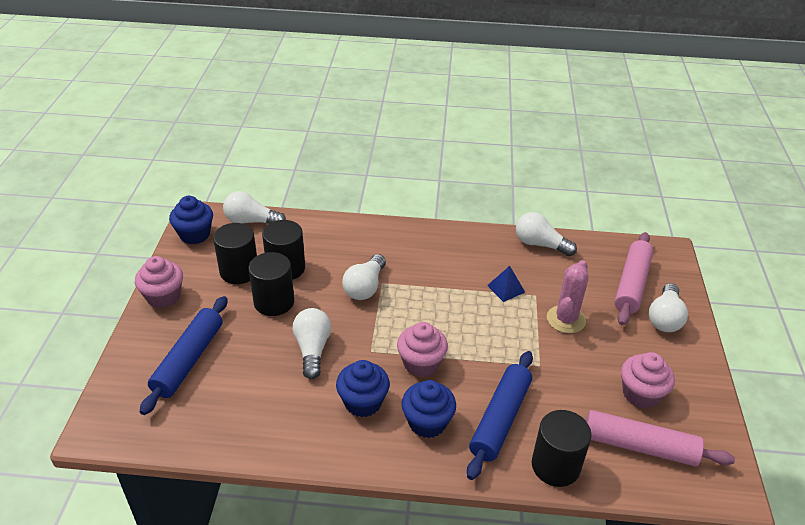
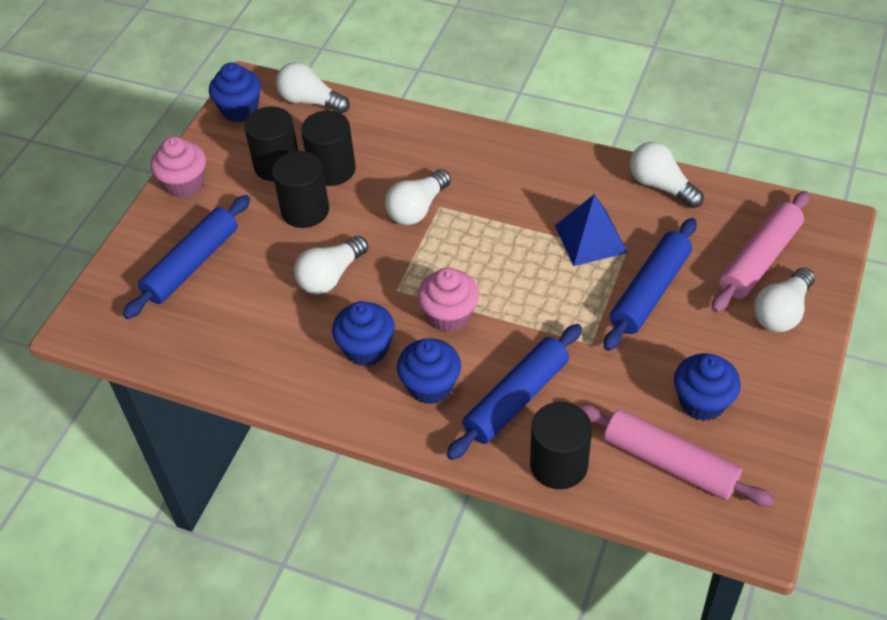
camera: 20 degrees right, 10 degrees up
white light bulb [292,308,331,379] -> white light bulb turned 150 degrees counterclockwise [294,236,368,294]
blue pyramid [487,266,525,302] -> blue pyramid [555,194,628,266], size x1.62
pink cactus [547,260,589,333] -> blue rolling pin [604,218,697,351]
pink cupcake [621,352,675,408] -> blue cupcake [674,354,741,421]

